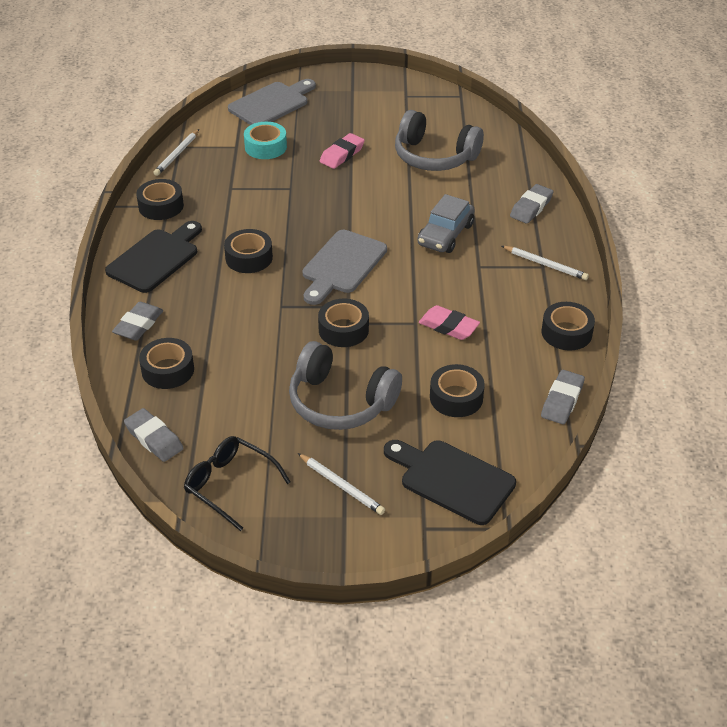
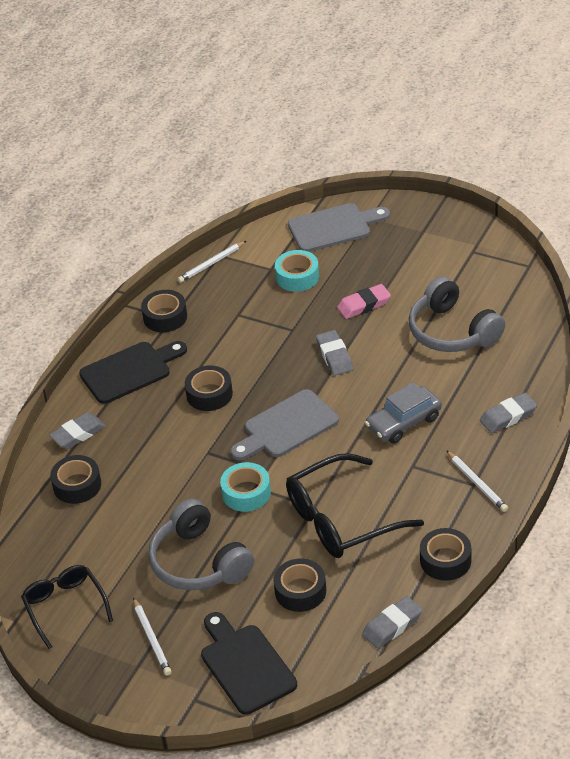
camera: 30 degrees right, 0 degrees up
grey eraser [124,408,184,462] -> grey eraser moved to [316,330,353,376]
black tape [318,299,369,347] -> turquoise tape [220,462,271,512]
pink eraser [419,305,480,340] -> black glasses [286,453,424,558]

